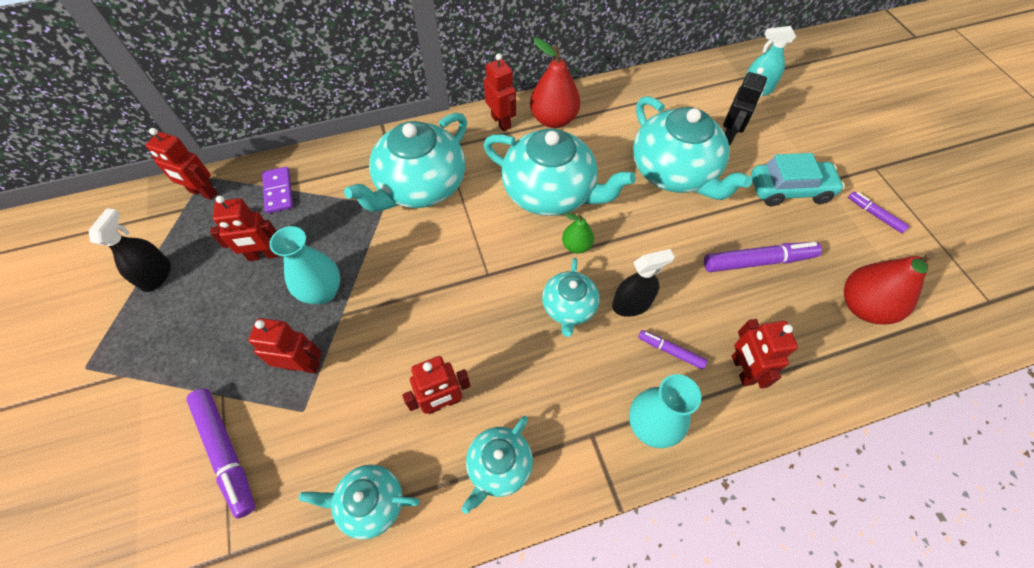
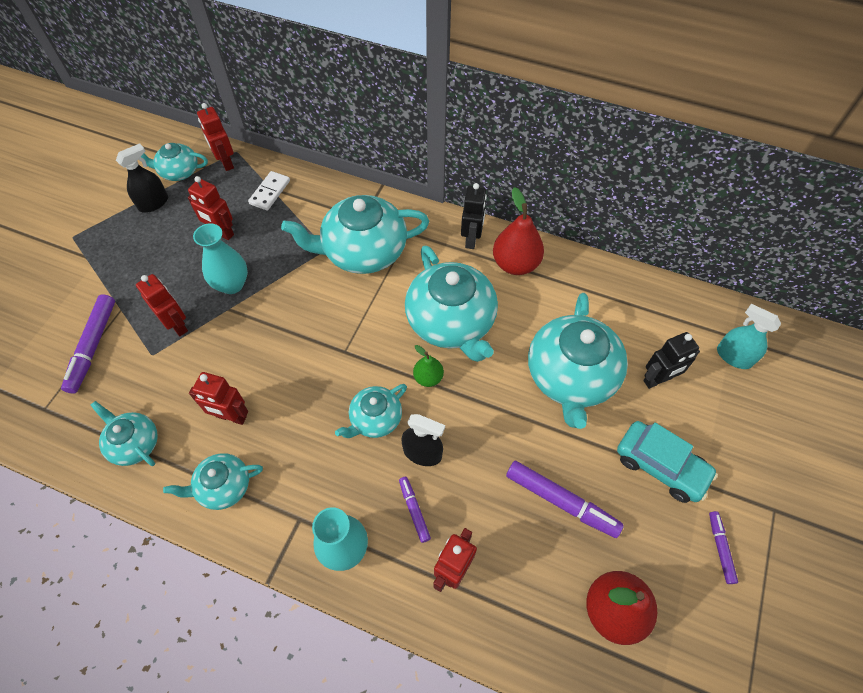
camera: 40 degrees right, 0 degrees up
purple domino [262,167,293,213] -> white domino [248,171,290,211]
red robot [484,53,516,131] -> black robot [461,183,487,249]
none -> turquoise teapot [141,143,208,181]

